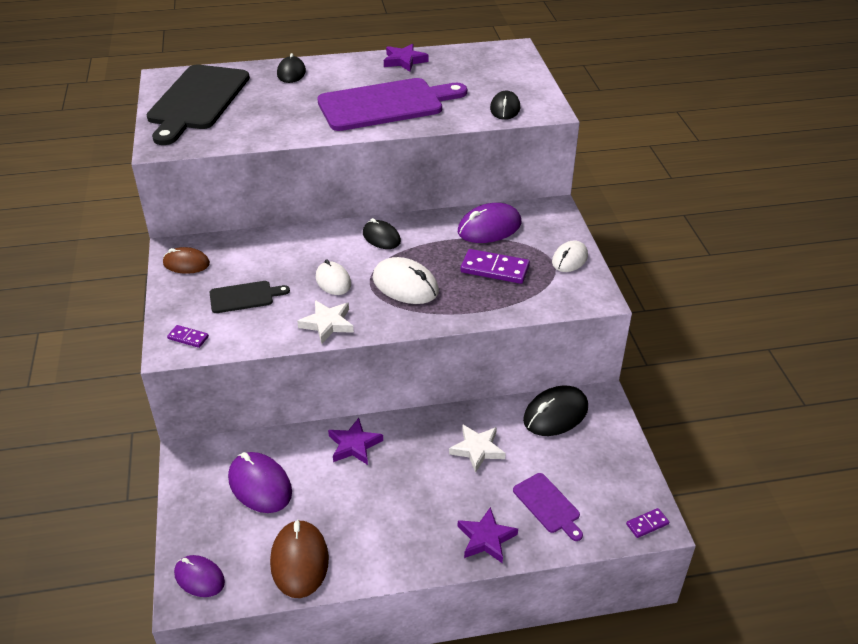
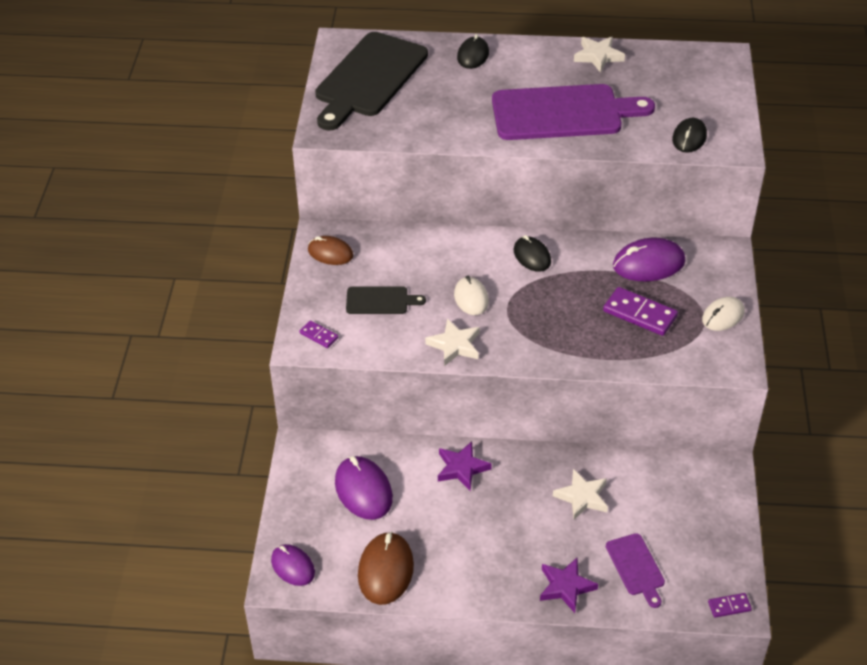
camera: 15 degrees right, 5 degrees up
white mouse [373,257,439,304] -> none
purple star [384,43,429,72] -> white star [574,37,625,73]
black mouse [523,385,588,436] -> none

